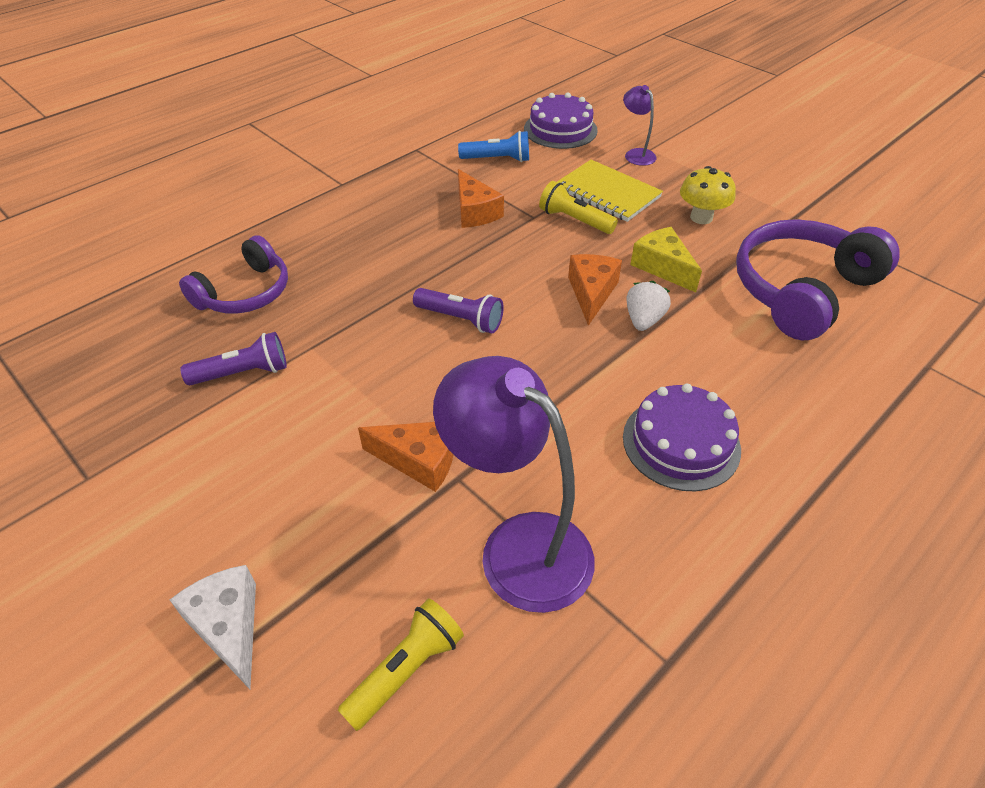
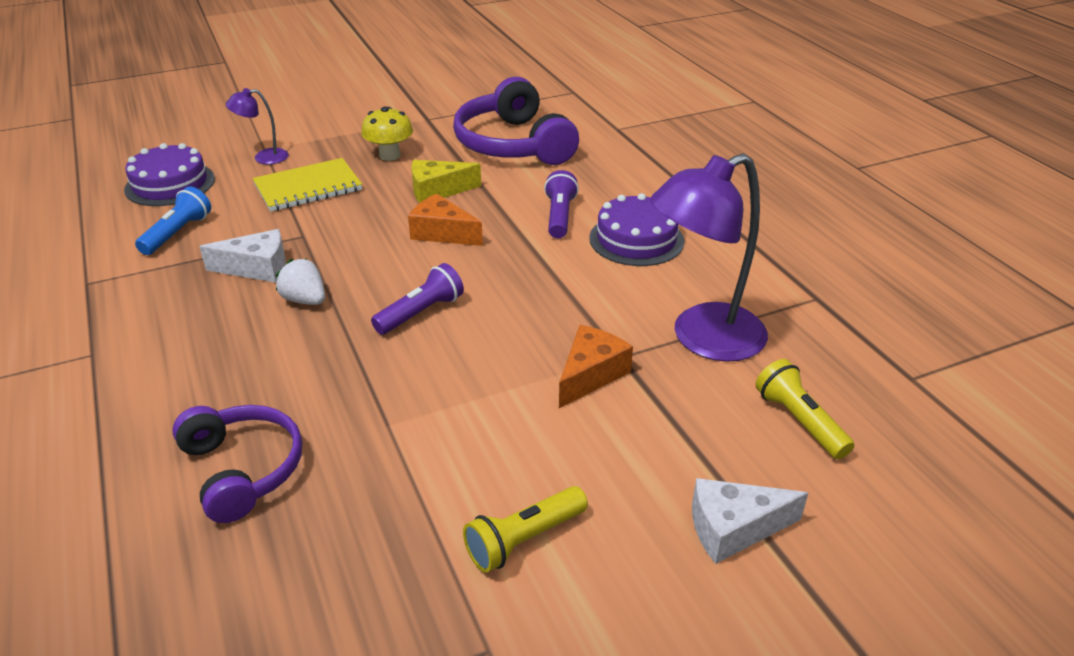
camera: 70 degrees left, 10 degrees down
purple flashlight [180,332,287,385] -> purple flashlight moved to [544,170,579,238]
orange cheese [458,169,504,228] -> white cheese [199,229,286,283]
yellow flashlight [539,181,618,234] -> yellow flashlight moved to [463,486,588,573]
white strawberry [626,281,671,331] -> white strawberry moved to [276,258,325,305]

